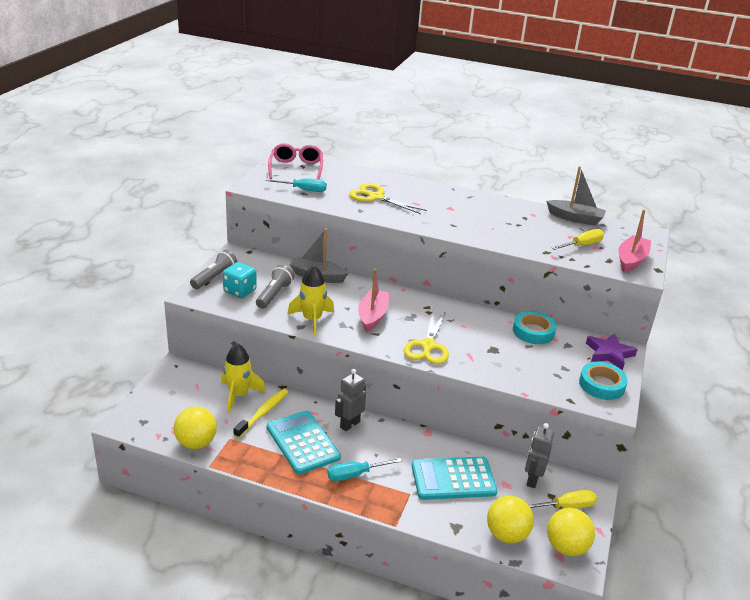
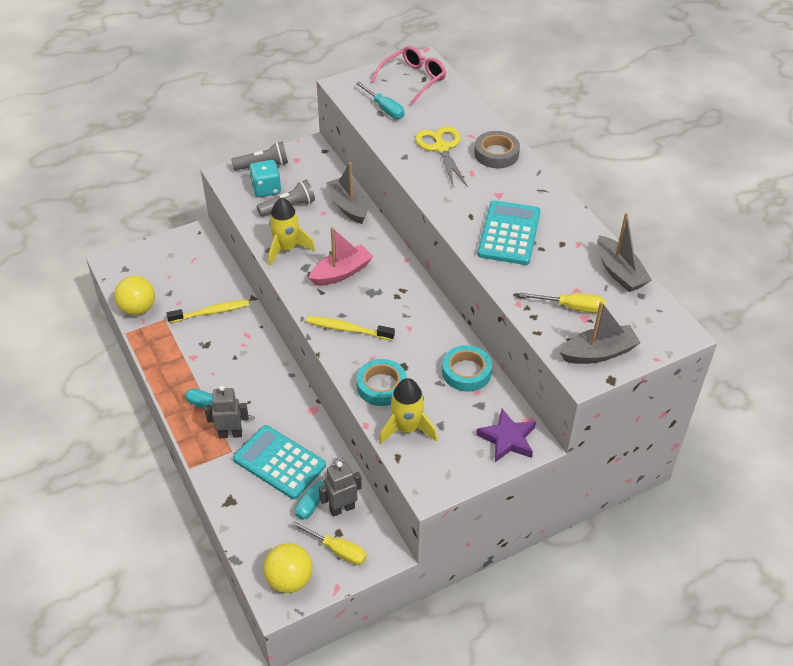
camera: 45 degrees right, 15 degrees up
yellow rocket [221,344,266,413] -> yellow rocket moved to [379,378,437,445]
turquoise calculator [267,410,341,474] -> turquoise calculator moved to [477,200,541,265]
grey robot [335,369,366,431] -> grey robot moved to [205,385,249,438]
yellow scissors [404,311,449,364] -> yellow toothbrush [306,316,395,341]
yellow ball [487,496,534,543] -> none
turquoise tape [579,362,628,400] -> turquoise tape moved to [357,359,407,406]
pink boat [619,209,651,272] -> grey boat [560,301,641,364]
none -> turquoise screwdriver [295,455,343,520]
none -> grey tape [474,131,520,168]

